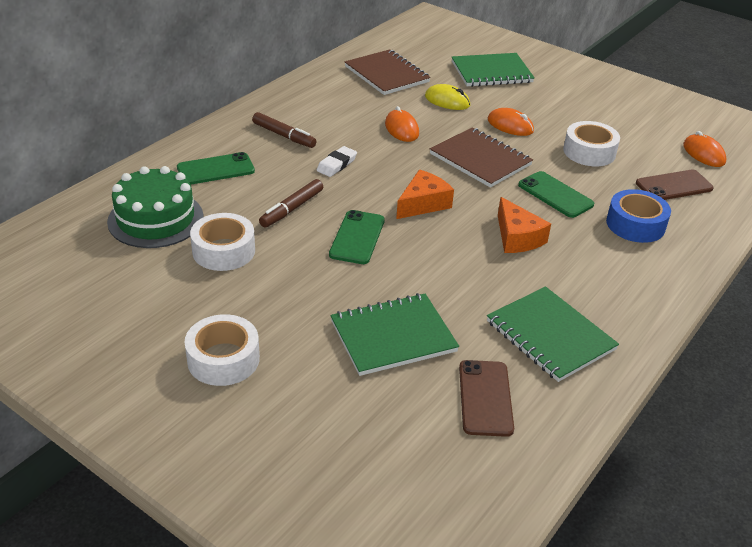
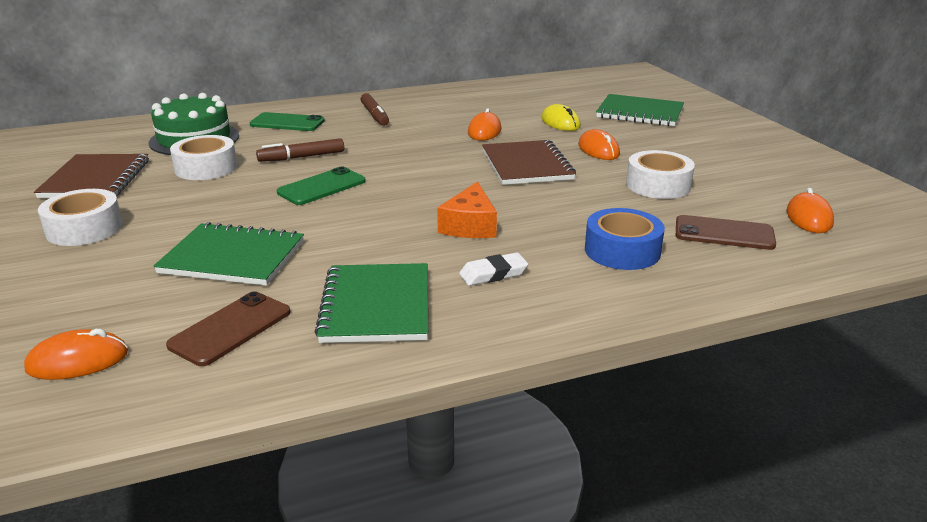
camera: 35 degrees right, 10 degrees down
white eraser [317,146,357,177] -> white eraser moved to [459,252,528,286]
brown notebook [345,49,431,95] -> brown notebook moved to [34,154,149,198]
orange cheese [396,170,454,219] -> none
green phone [518,171,594,218] -> none
none -> orange mouse [24,329,128,380]

